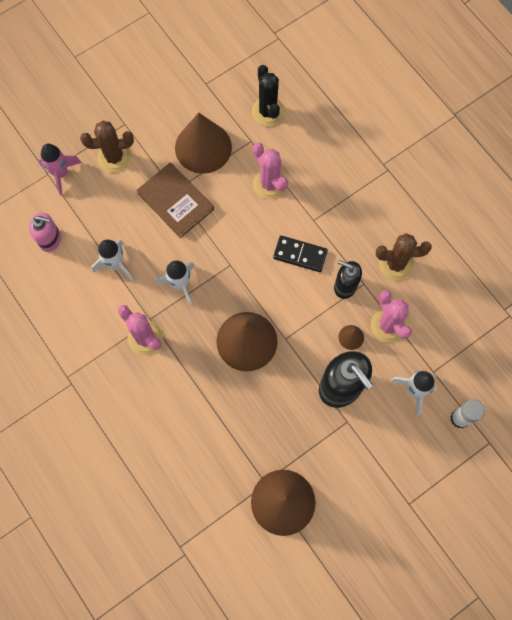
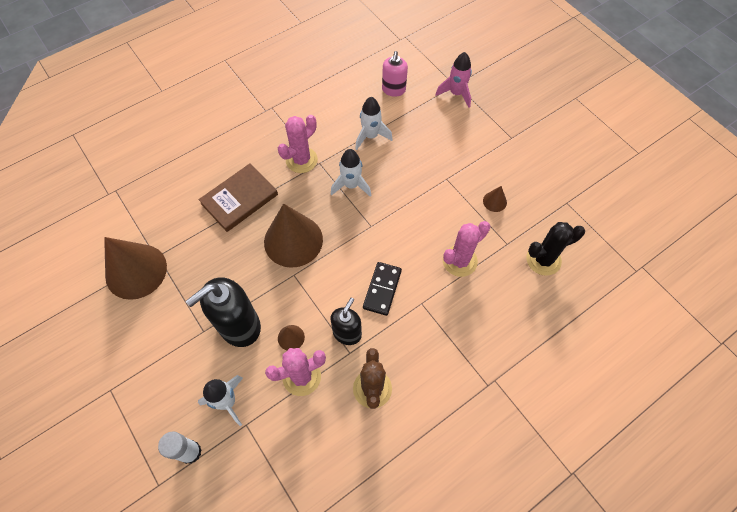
camera: 90 degrees right, 10 degrees down
brown cactus [80,121,134,172] -> none
brown book [136,162,214,238] -> brown book moved to [199,164,278,232]
brown cone [175,113,232,174] -> brown cone [483,186,507,212], size x0.42

